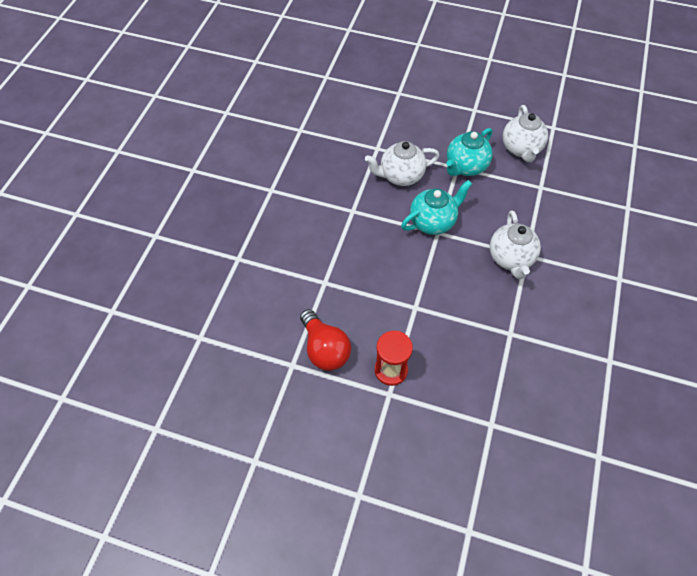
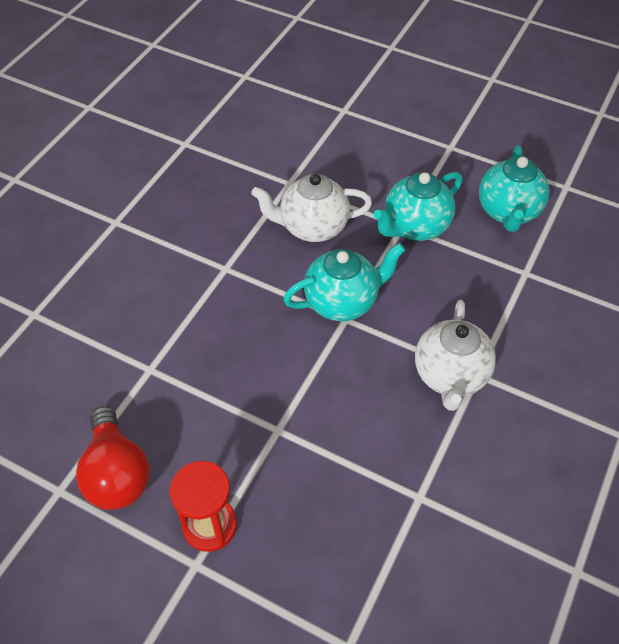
camera: 10 degrees right, 5 degrees down
white teapot [503,105,548,162] -> turquoise teapot [479,145,550,232]

